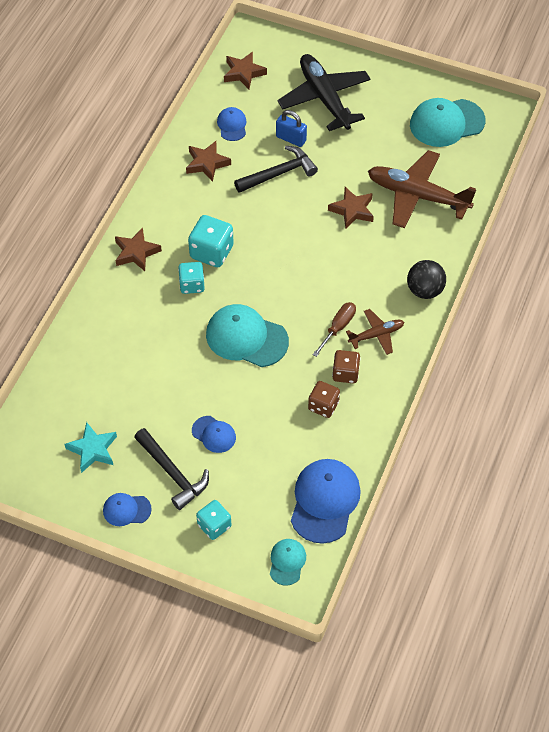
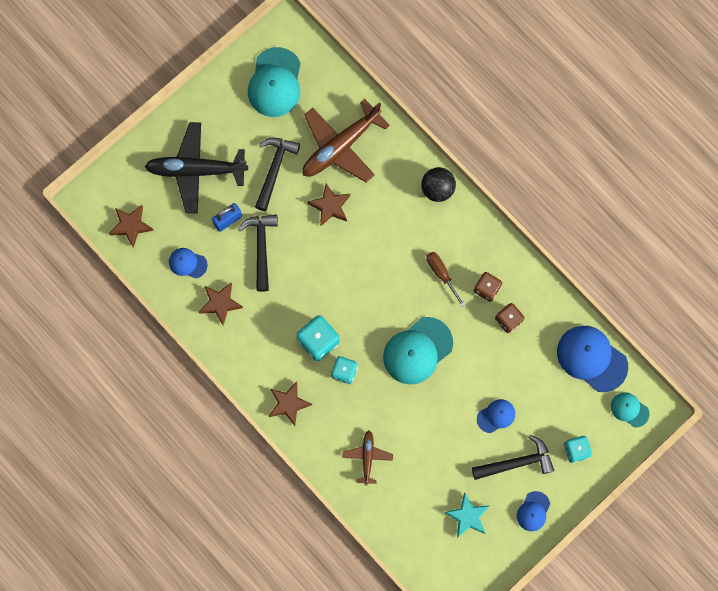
camera: 65 degrees left, 20 degrees up
brown plane [346,309,404,355] -> brown plane moved to [342,430,393,485]
none -> black hammer [255,138,300,211]

